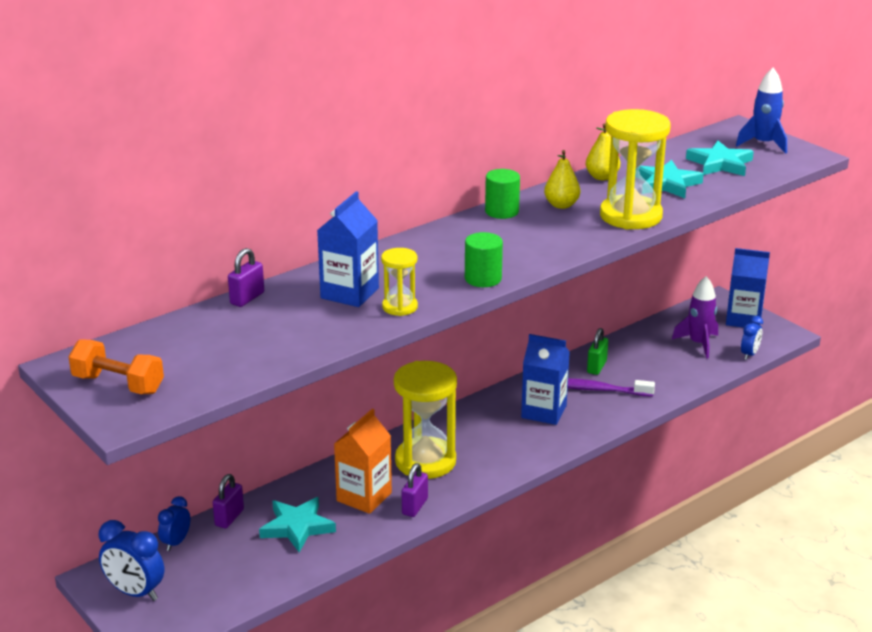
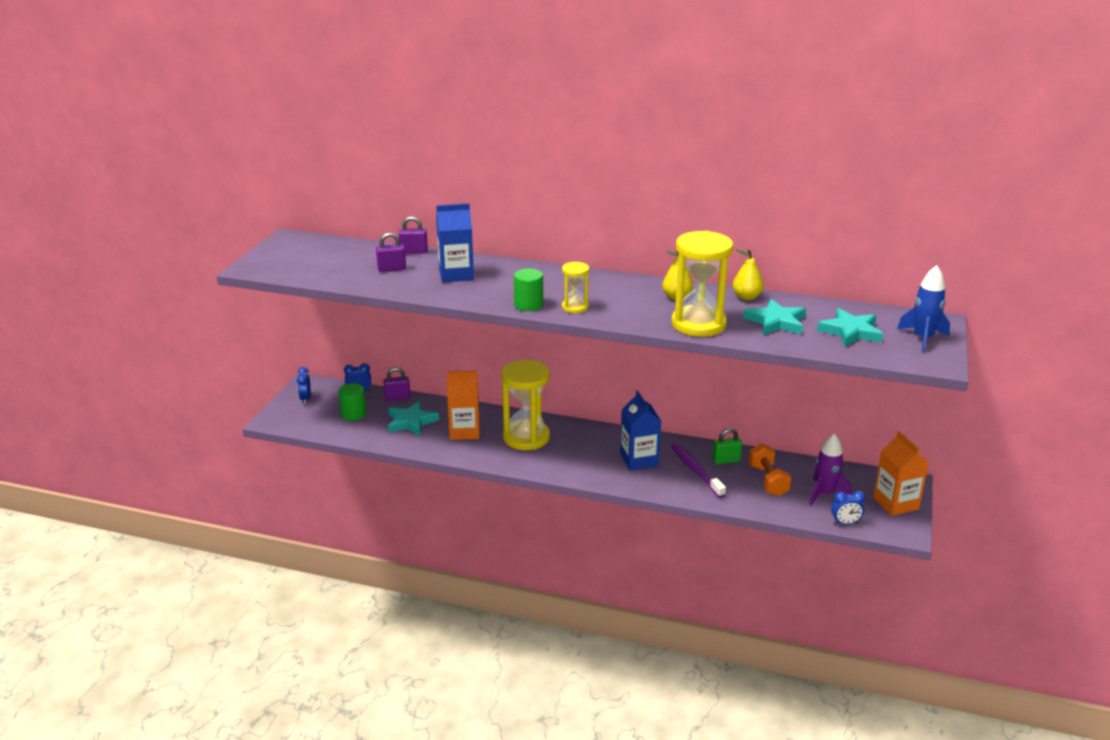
camera: 55 degrees right, 0 degrees up
orange dumbbell [68,339,164,394] -> orange dumbbell moved to [749,443,791,496]
blue clock [98,520,164,601] -> blue clock [297,367,311,404], size x0.62
yellow hourglass [381,248,418,316] -> yellow hourglass moved to [562,262,589,313]
purple padlock [402,463,428,517] -> purple padlock moved to [376,232,406,272]
green cylinder [485,169,520,219] -> green cylinder moved to [339,383,366,421]
blue carton [726,248,770,328] -> orange carton [873,431,929,516]

